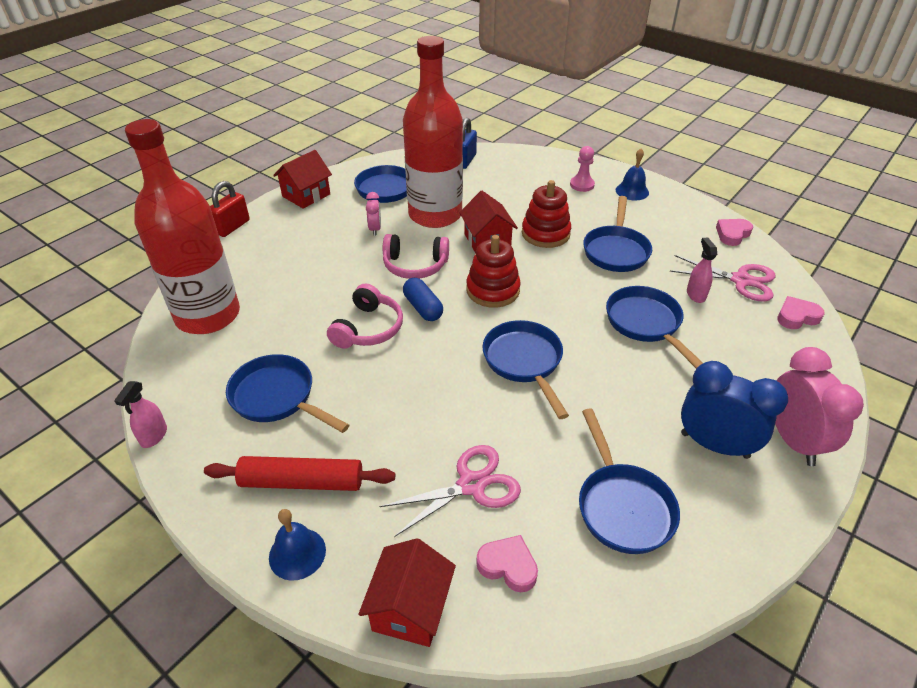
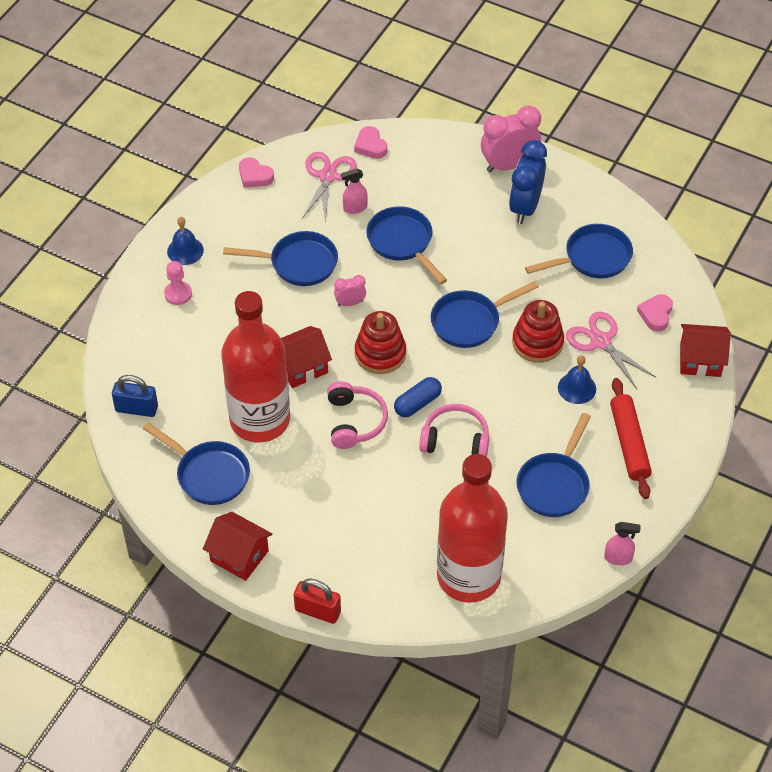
camera: 100 degrees left, 10 degrees up
blue bell [269,509,326,581] -> blue bell moved to [558,355,596,404]
pink clock [366,192,381,236] -> pink clock moved to [334,275,366,306]
red stacking toy [522,180,571,248] -> red stacking toy moved to [512,300,564,363]
blue pan [606,286,703,369] -> blue pan turned 90 degrees clockwise [366,206,447,284]

